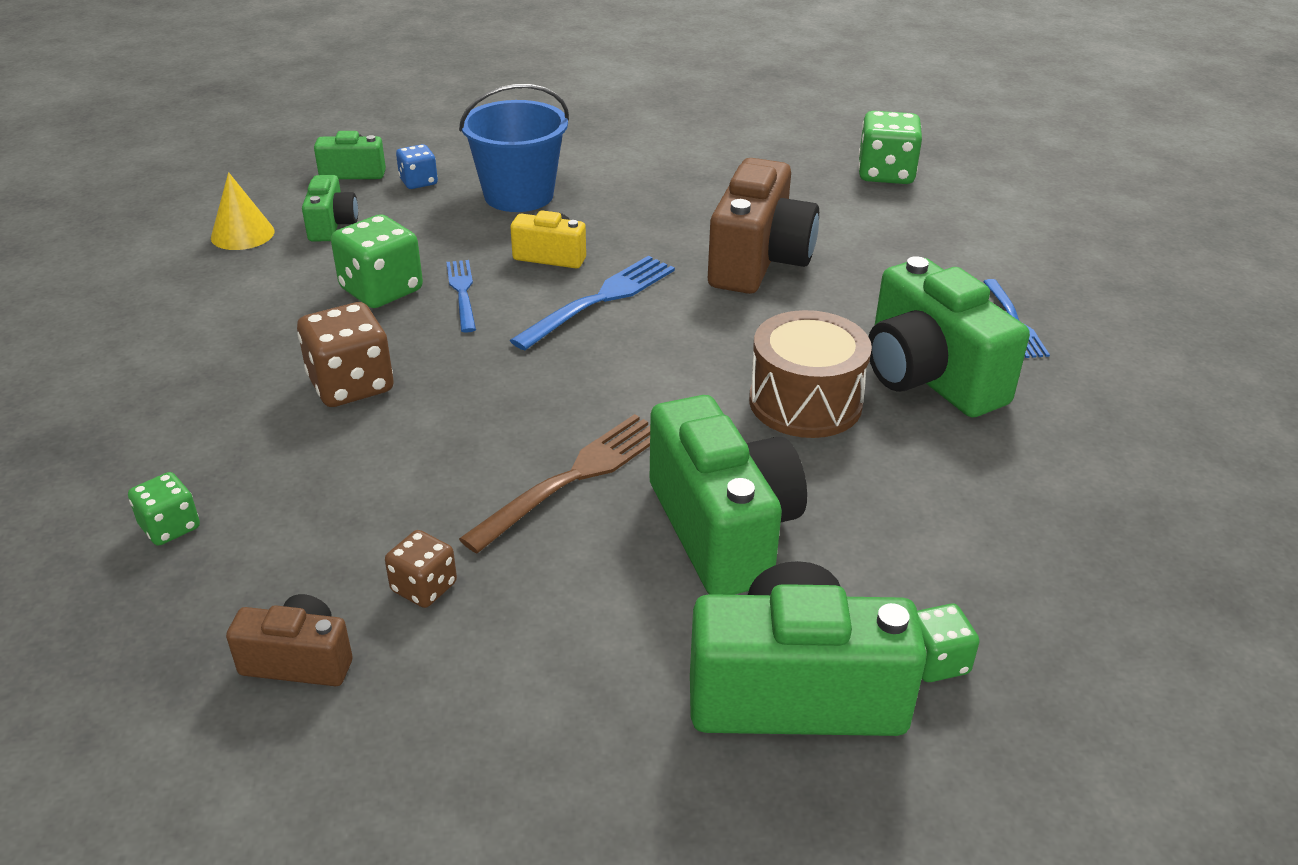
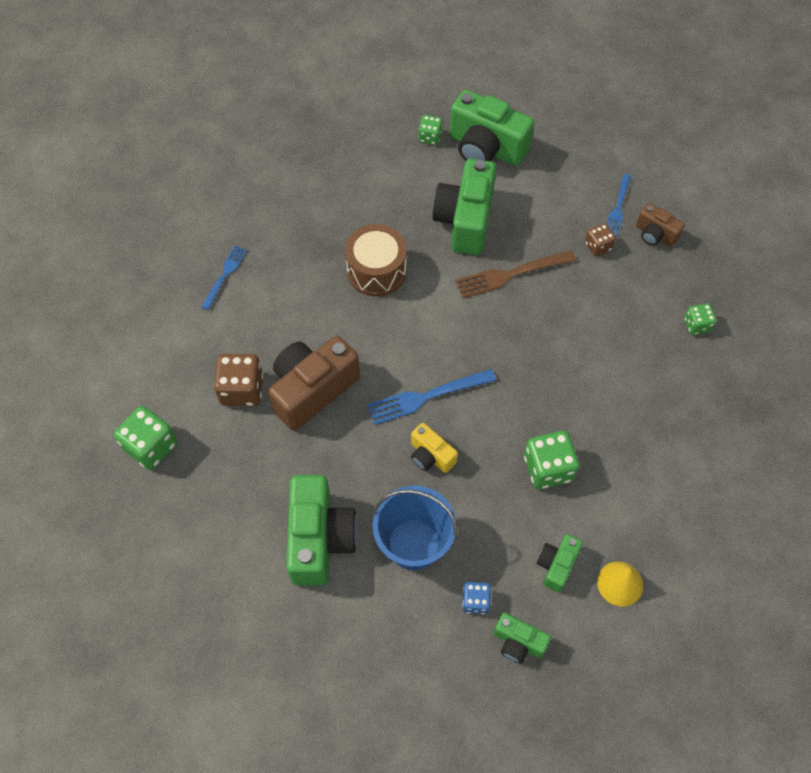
camera: 150 degrees left, 25 degrees up
brown dice [297,302,394,407] -> brown dice moved to [214,354,263,406]
blue fork [446,260,476,333] -> blue fork moved to [607,174,631,236]
green camera [868,256,1030,417] -> green camera moved to [286,475,358,586]

